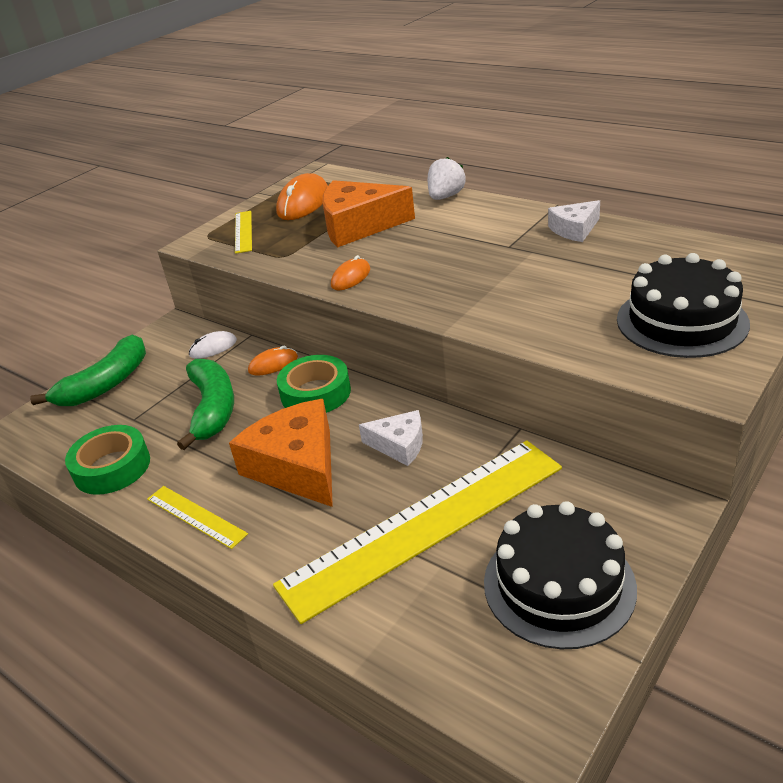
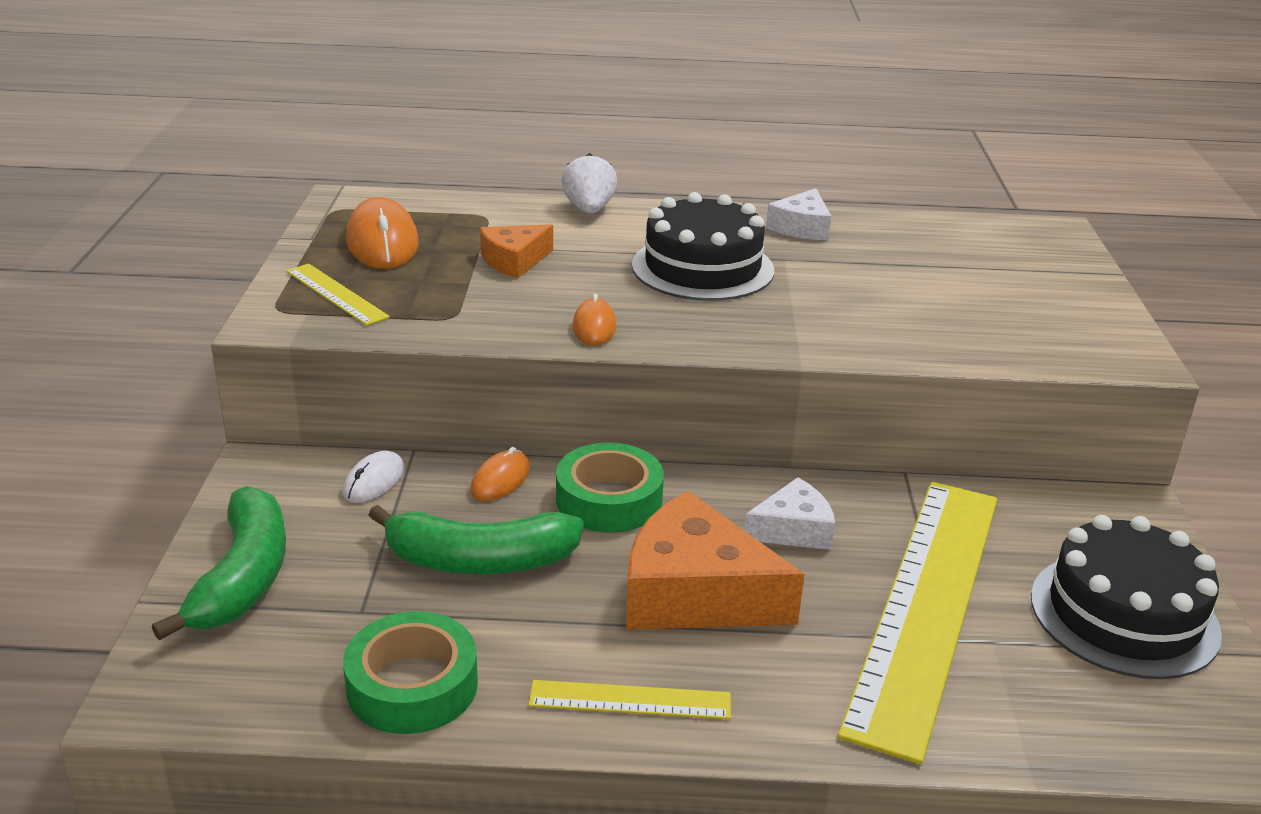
camera: 40 degrees left, 5 degrees down
green banana [177,359,234,450] -> green banana turned 135 degrees clockwise [368,505,584,574]
orange cheese [322,180,415,247] -> orange cheese [480,224,553,278], size x0.55
black cake [617,253,750,358] -> black cake moved to [632,192,774,301]

